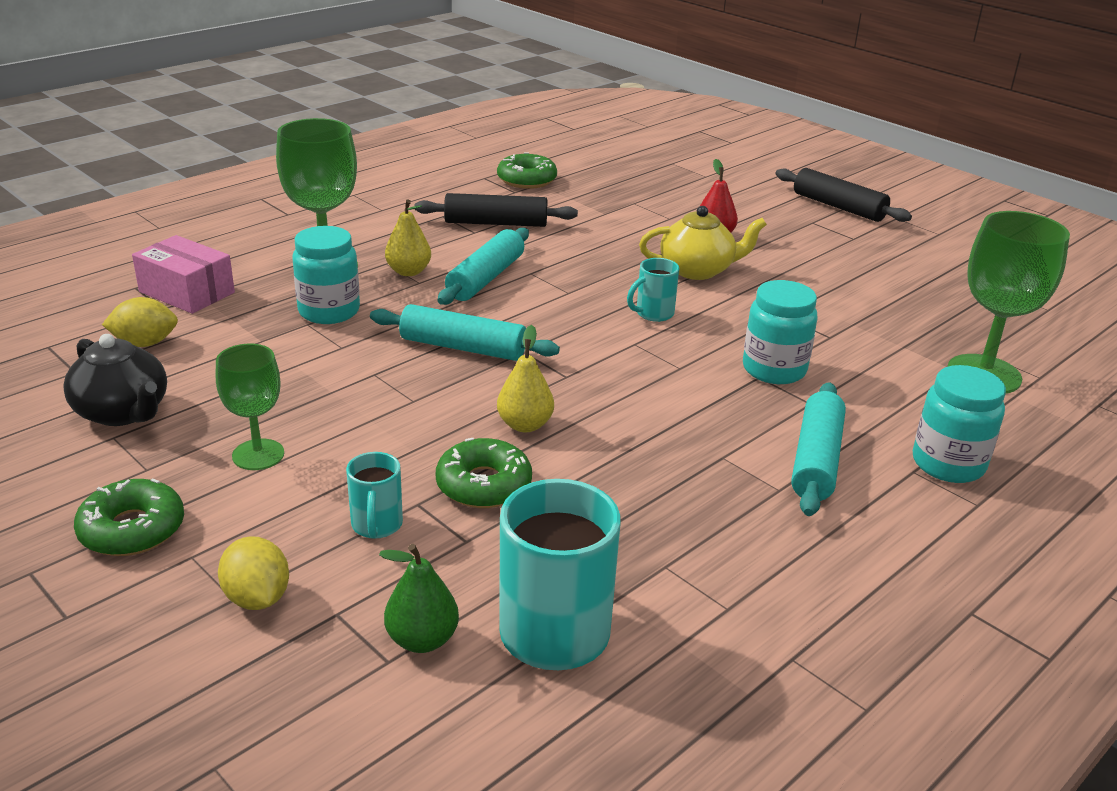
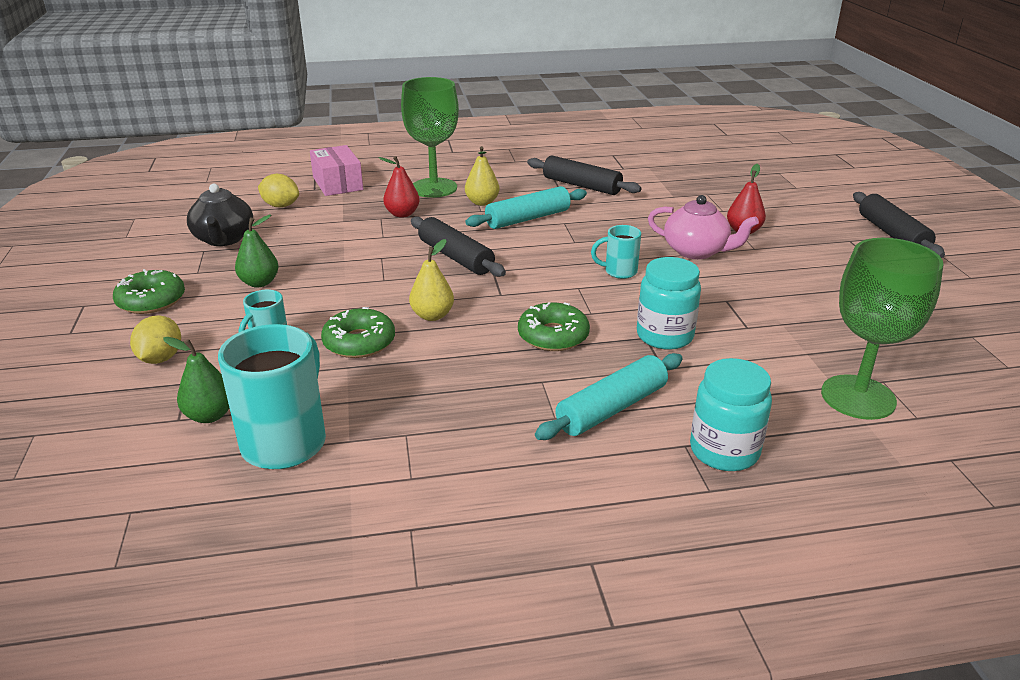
camera: 35 degrees right, 0 degrees up
green goblet [216,344,284,470] -> green pear [235,215,279,288]
turquoise jar [292,226,360,324] -> red pear [379,156,420,218]
turquoise rolling pin [370,304,560,361] -> black rolling pin [411,217,506,277]
green donut [497,152,557,189] -> green donut moved to [518,302,590,351]
yellow teapot [639,206,767,280] -> pink teapot [648,195,759,259]

